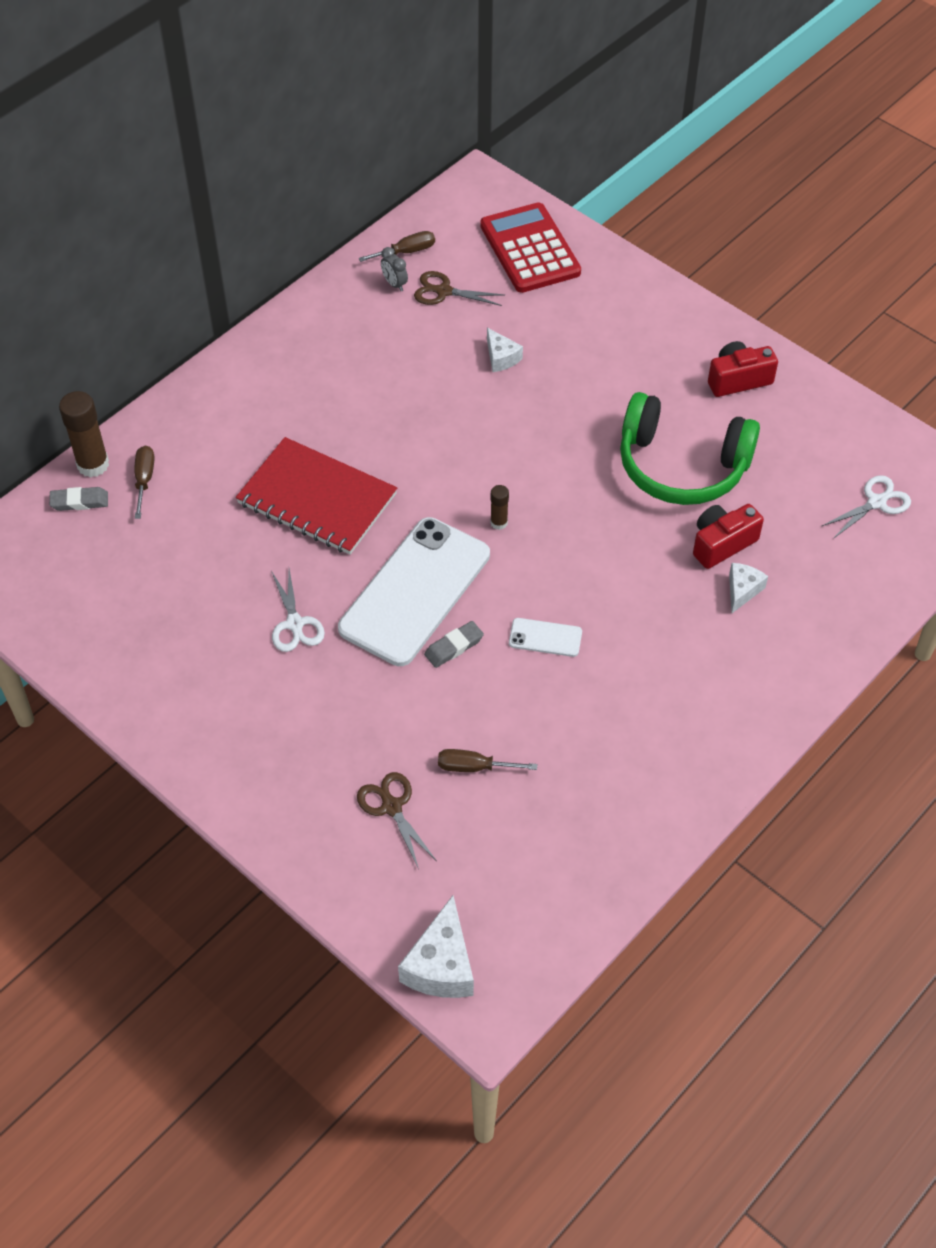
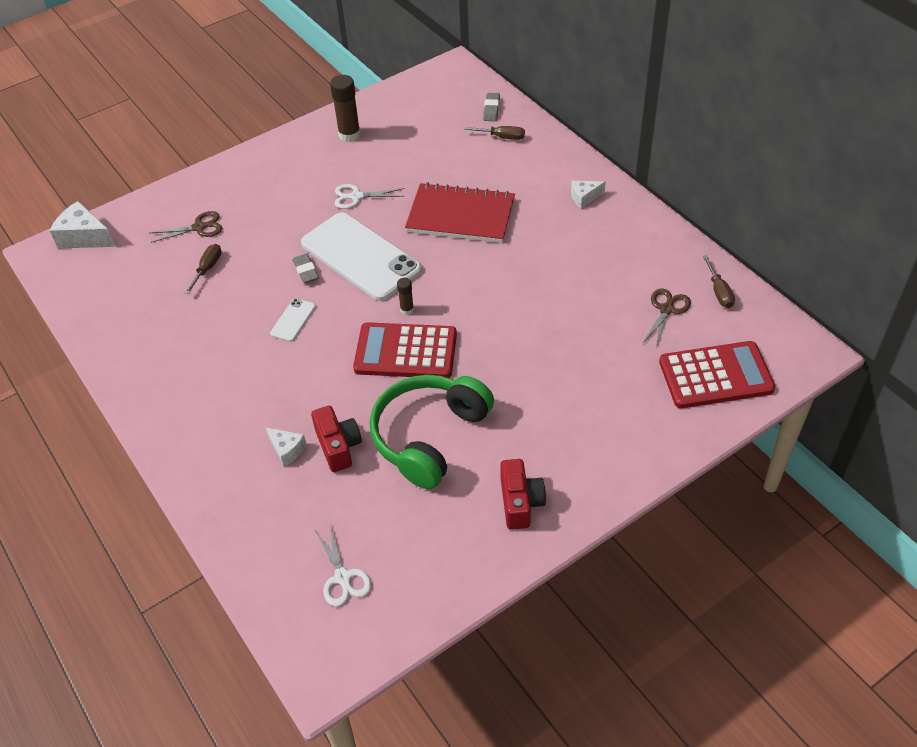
camera: 105 degrees right, 5 degrees down
brown glue stick [59,391,109,477] -> brown glue stick moved to [330,75,361,142]
red notebook [236,437,397,555] -> red notebook turned 60 degrees clockwise [405,182,515,243]
grey clock [381,247,408,291] -> none
white cheese [487,328,523,372] -> white cheese moved to [571,181,606,208]
none -> red calculator [353,322,457,378]

